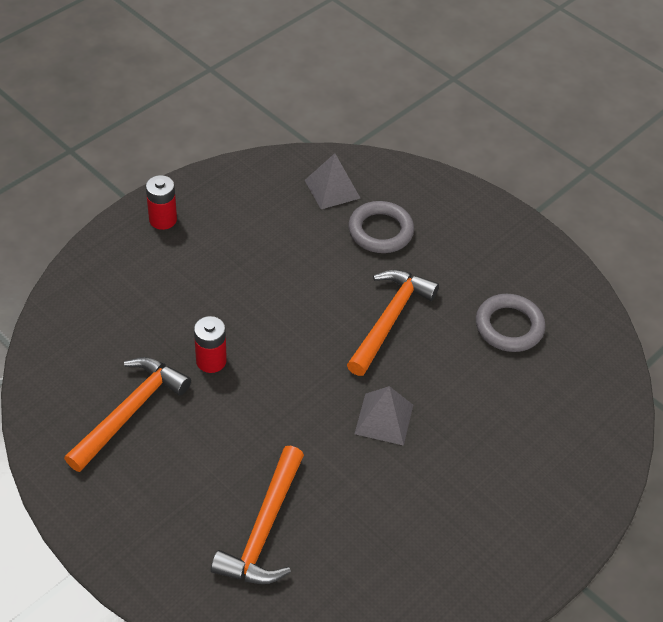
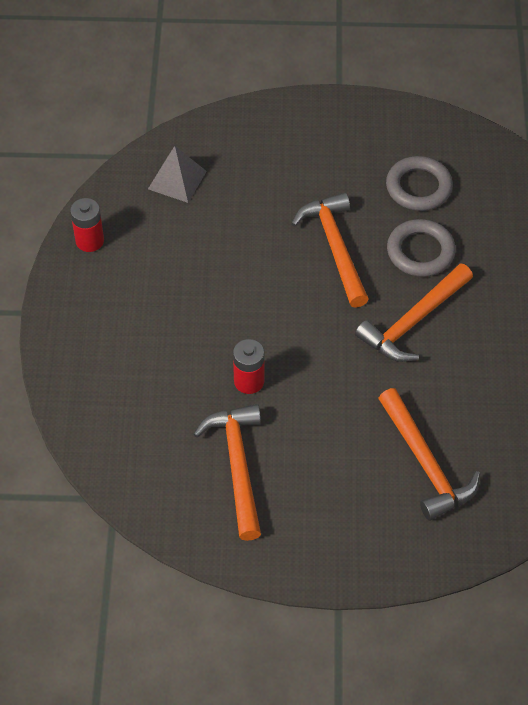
camera: 40 degrees left, 5 degrees up
red battery [146,175,177,230] -> red battery moved to [70,198,104,252]
grey ring [348,201,414,253] -> grey ring moved to [387,219,456,277]
grey pyramid [355,386,413,446] -> orange hammer [355,263,473,362]

